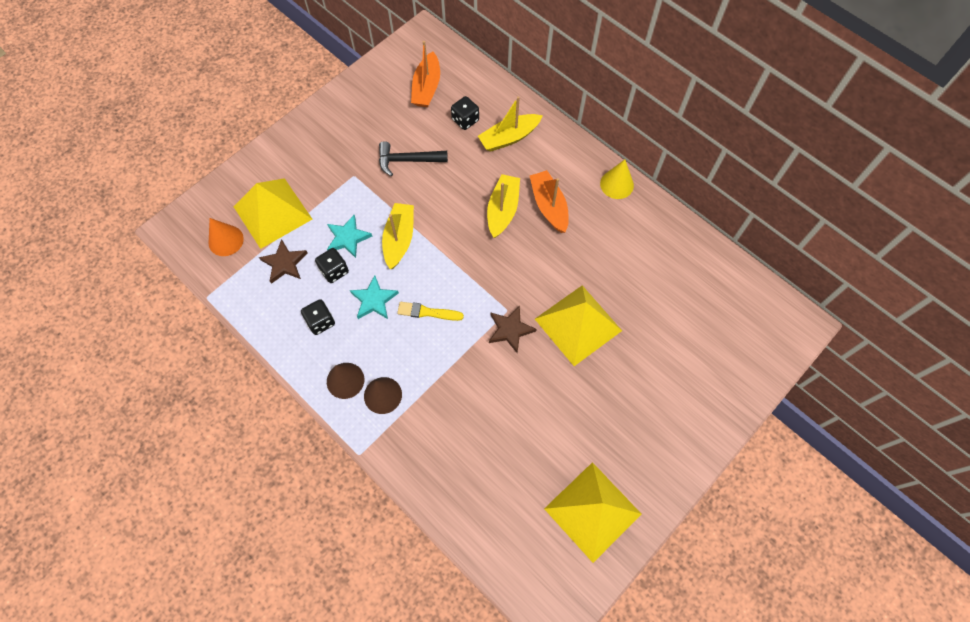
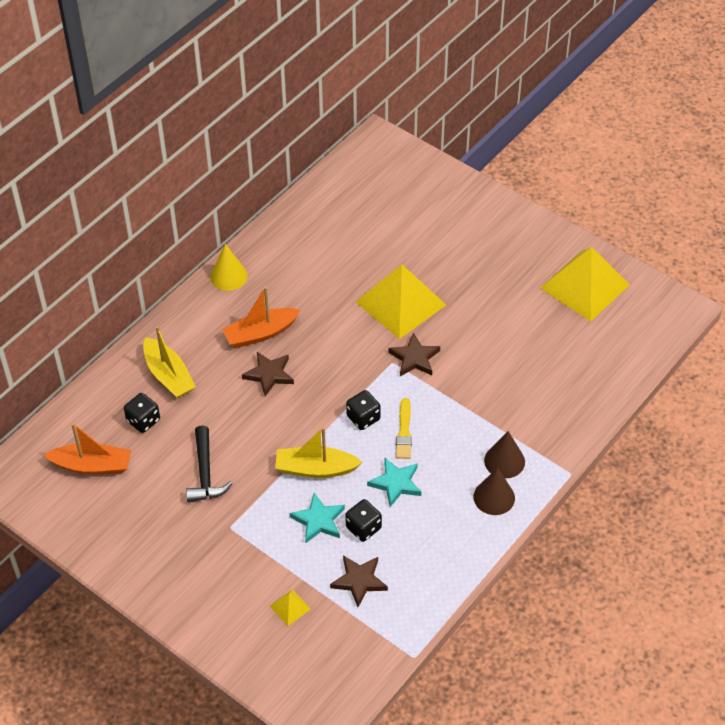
camera: 95 degrees left, 15 degrees down
orange cone [209,218,244,256] -> none
yellow pyramid [233,178,312,249] -> yellow pyramid [270,589,311,626], size x0.40
black dice [301,299,335,335] -> black dice moved to [346,390,381,430]
yellow boat [487,174,520,238] -> brown star [242,352,294,396]

